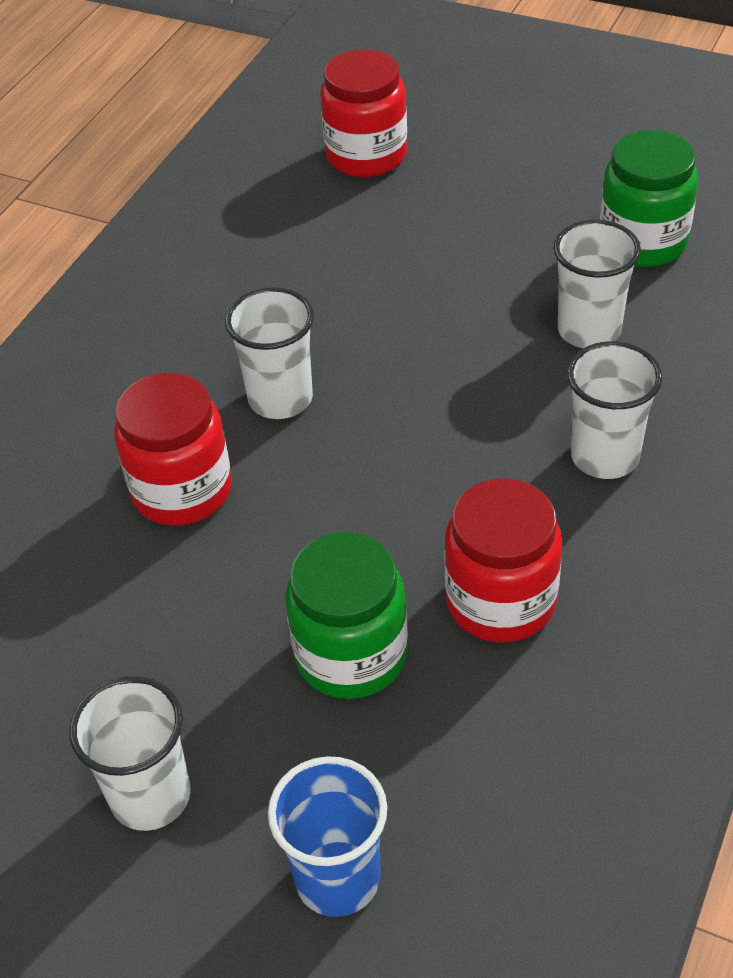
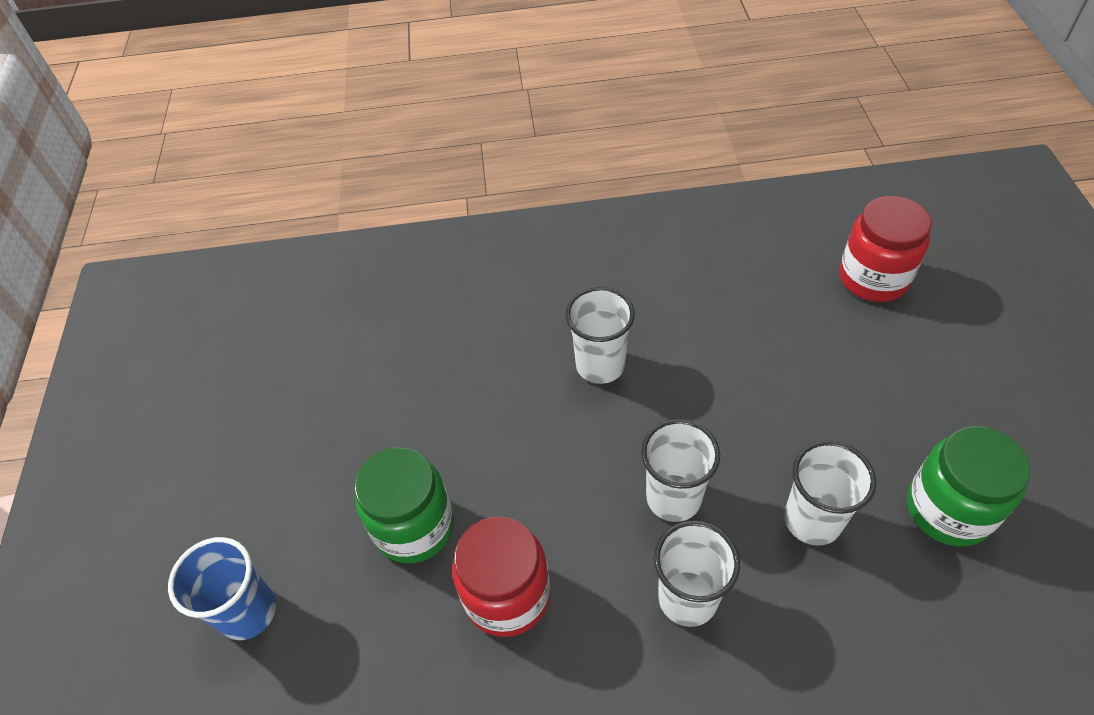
camera: 60 degrees right, 5 degrees up
white cup [70,676,191,831] -> white cup moved to [641,419,720,522]
red jar [114,373,232,526] -> none

